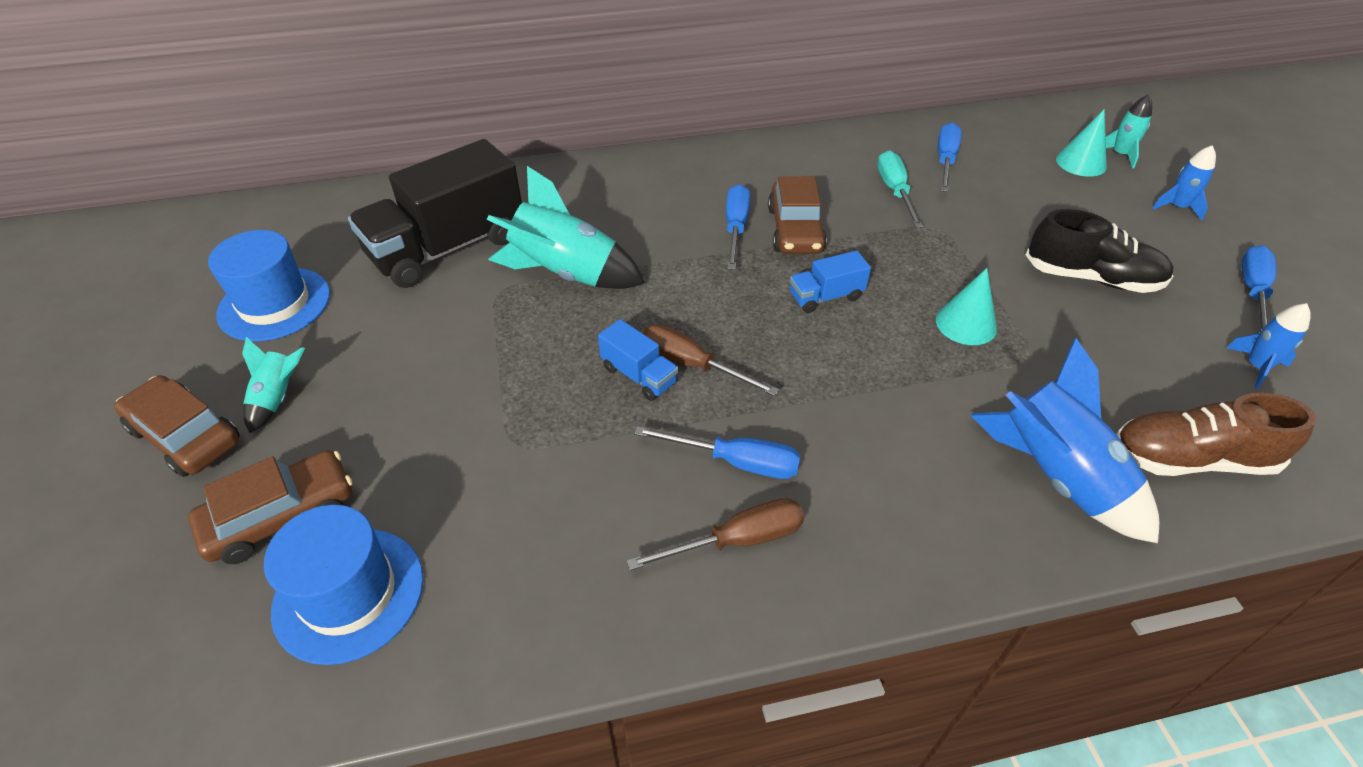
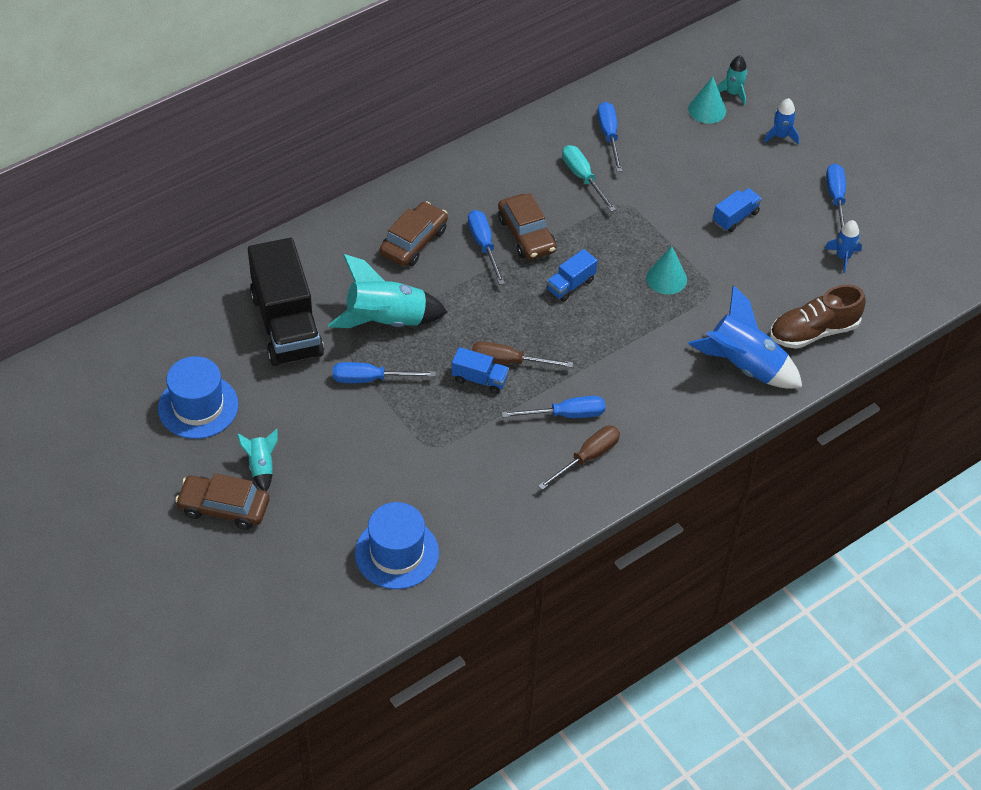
camera: 25 degrees left, 5 degrees up
brown car [188,450,352,564] -> brown car moved to [380,201,448,266]
black truck [348,139,522,288] -> black truck turned 45 degrees counterclockwise [248,238,324,366]
black shoe [1026,209,1174,293] -> blue truck [713,188,762,232]
none -> blue screwdriver [332,362,435,383]

